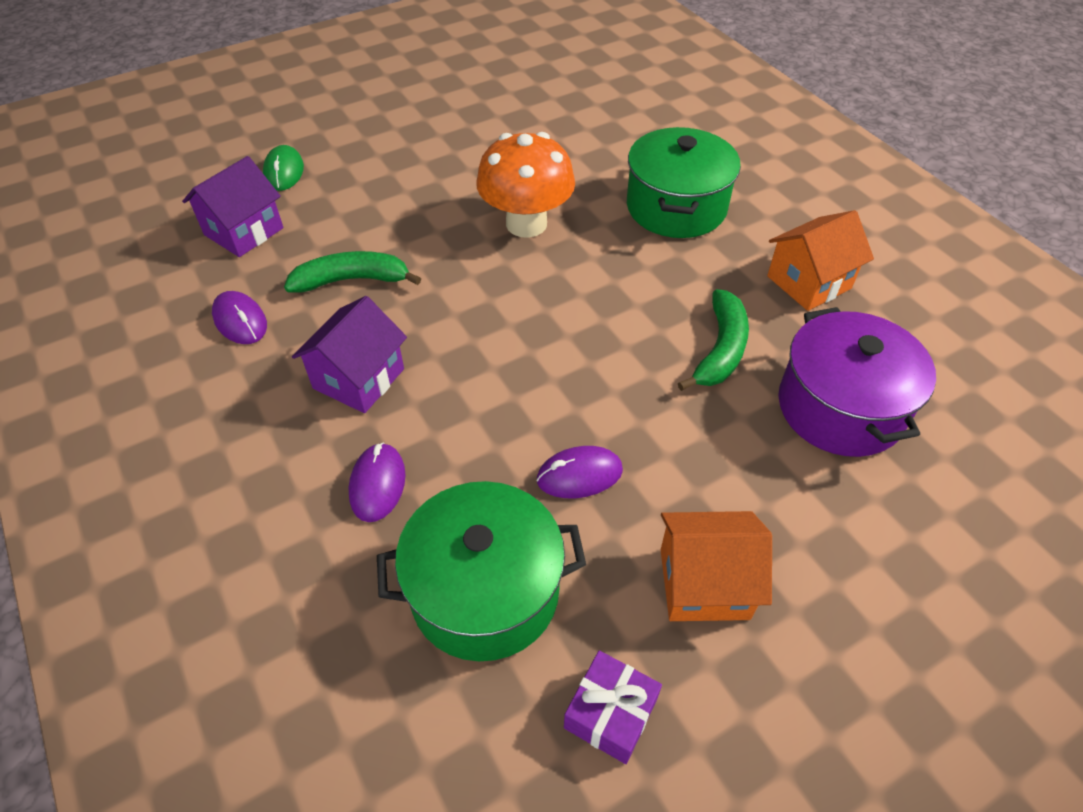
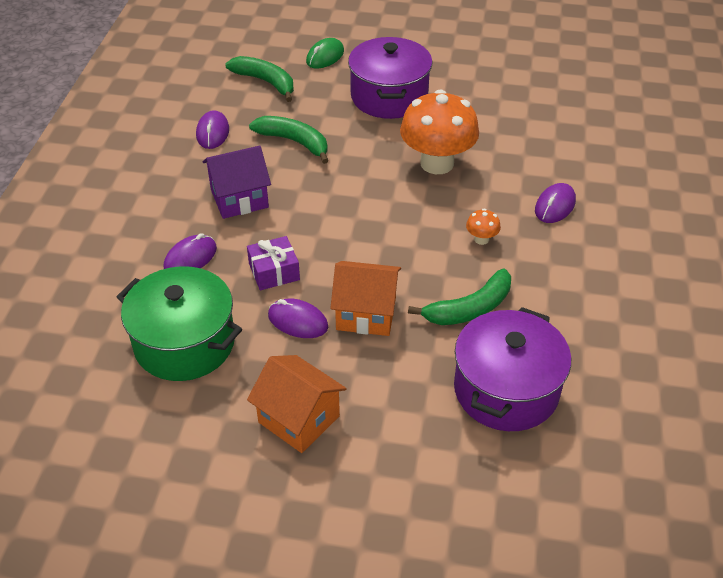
camera: 40 degrees right, 5 degrees down
purple house [182,156,283,257] -> green banana [225,56,294,102]
purple gift [564,650,662,764] -> purple gift moved to [247,236,300,290]
green pot [627,127,741,238] -> purple mouse [535,183,576,223]
orange house [767,210,874,311] -> orange house moved to [330,261,401,336]
none -> purple pot [348,37,432,119]
none -> orange mushroom [466,209,501,245]

